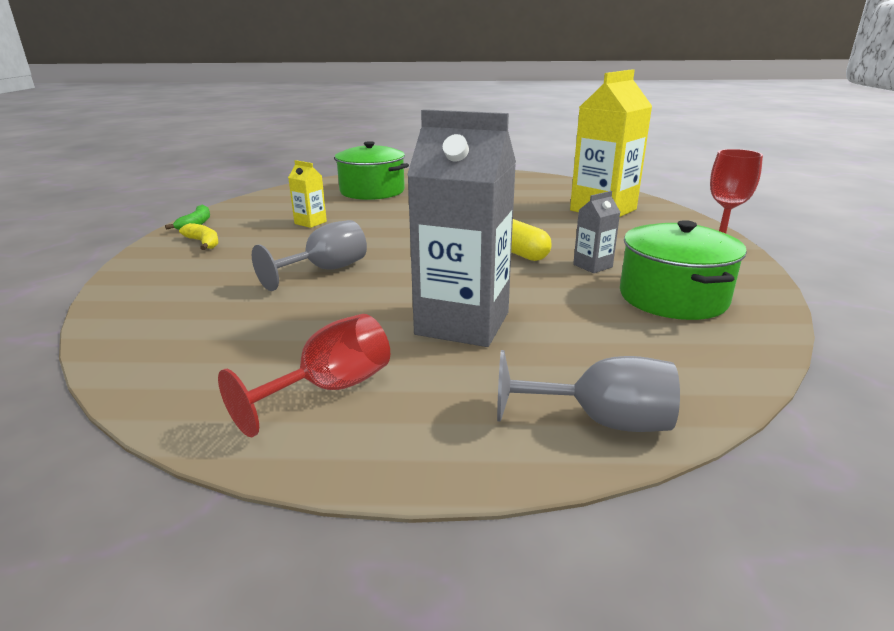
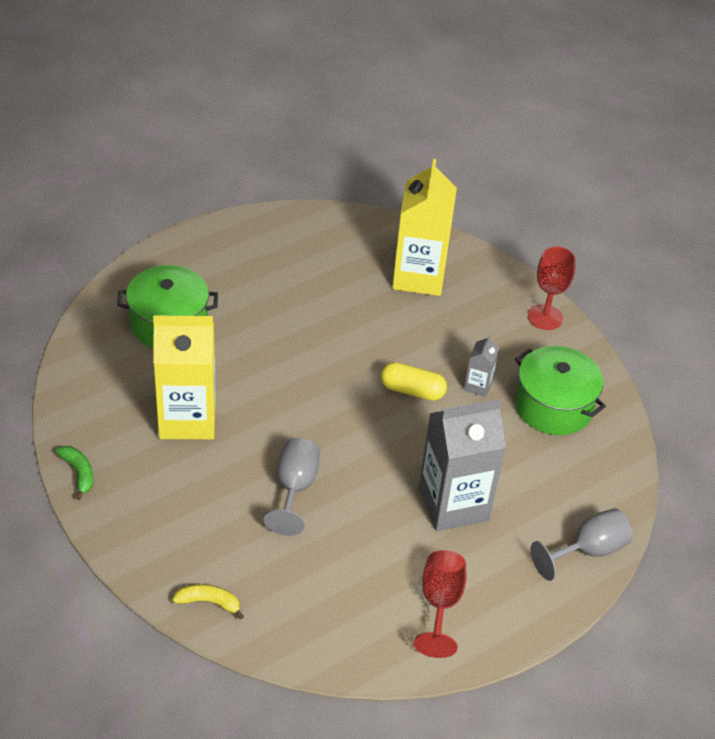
camera: 40 degrees left, 20 degrees up
yellow banana [179,223,219,250] -> yellow banana moved to [172,584,244,620]
yellow carton [288,160,327,228] -> yellow carton [153,315,216,439], size x2.23

